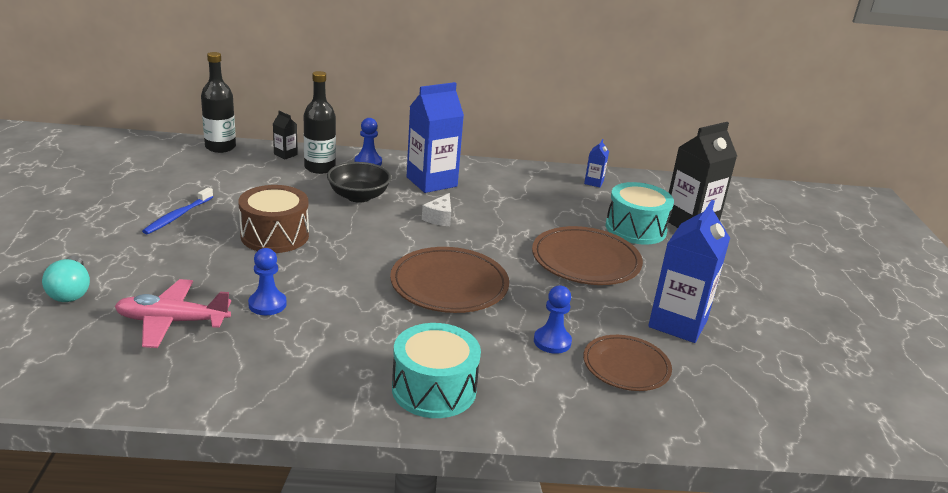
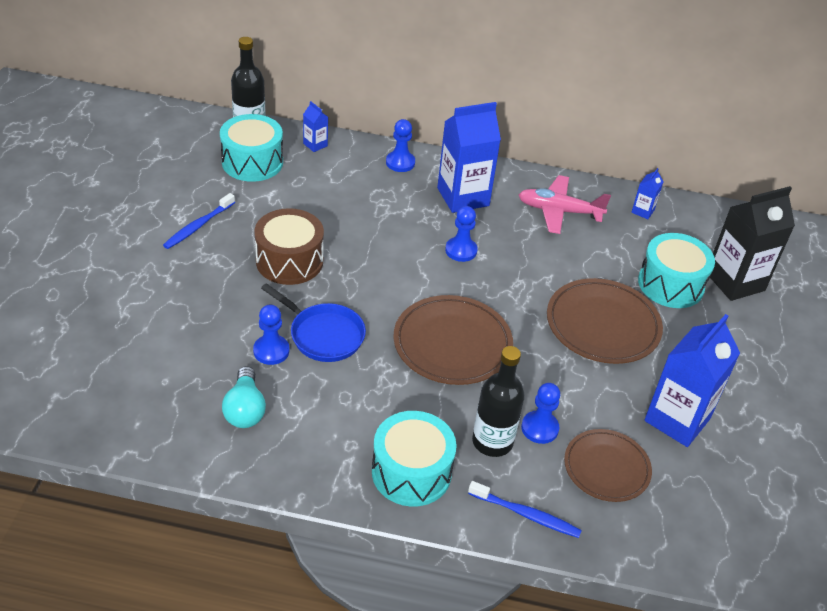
camera: 10 degrees right, 15 degrees up
turquoise light bulb [42,255,90,302] -> turquoise light bulb moved to [222,366,266,428]
pink plane [115,279,231,348] -> pink plane moved to [519,175,611,234]
black carton [273,111,298,159] -> blue carton [303,101,328,152]
black bottle [304,71,336,174] -> black bottle moved to [472,346,525,457]
black bowl [327,162,391,203] -> none
white cheese [422,193,451,226] -> blue pawn [445,206,478,262]
none -> turquoise drum [220,114,283,182]
none -> blue pan [261,283,366,362]
none -> blue toothbrush [468,481,582,538]

